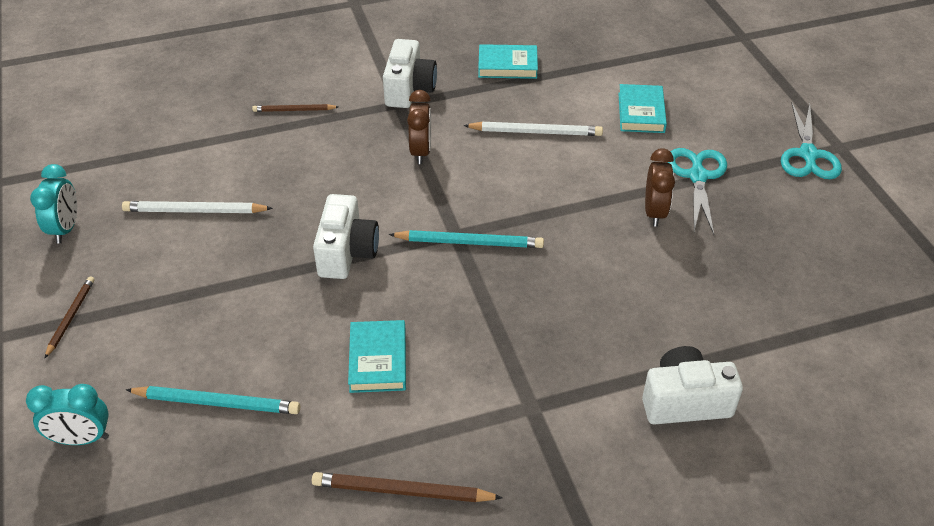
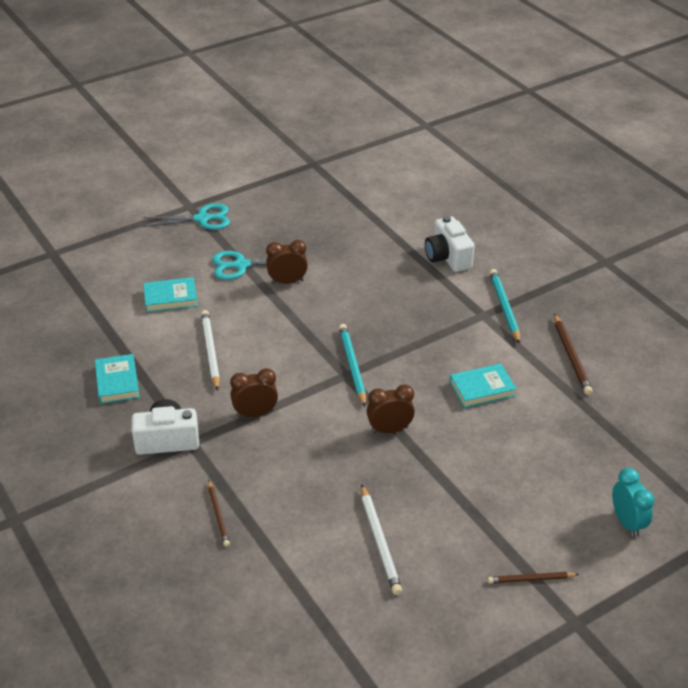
camera: 105 degrees left, 5 degrees down
turquoise clock [30,164,77,244] -> none
turquoise pencil [126,386,300,414] -> turquoise pencil moved to [489,269,520,344]
white camera [313,194,379,279] -> brown clock [367,384,415,433]

